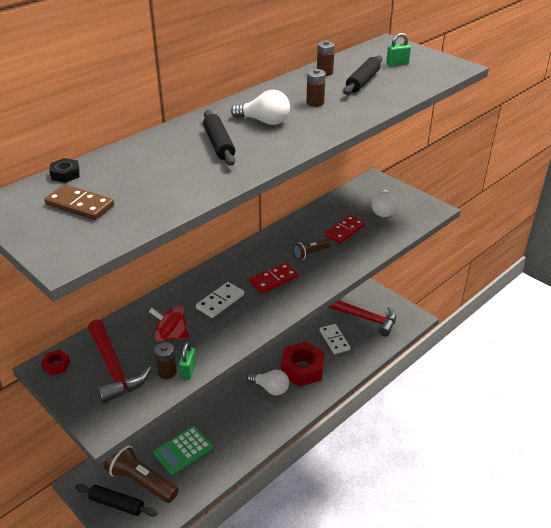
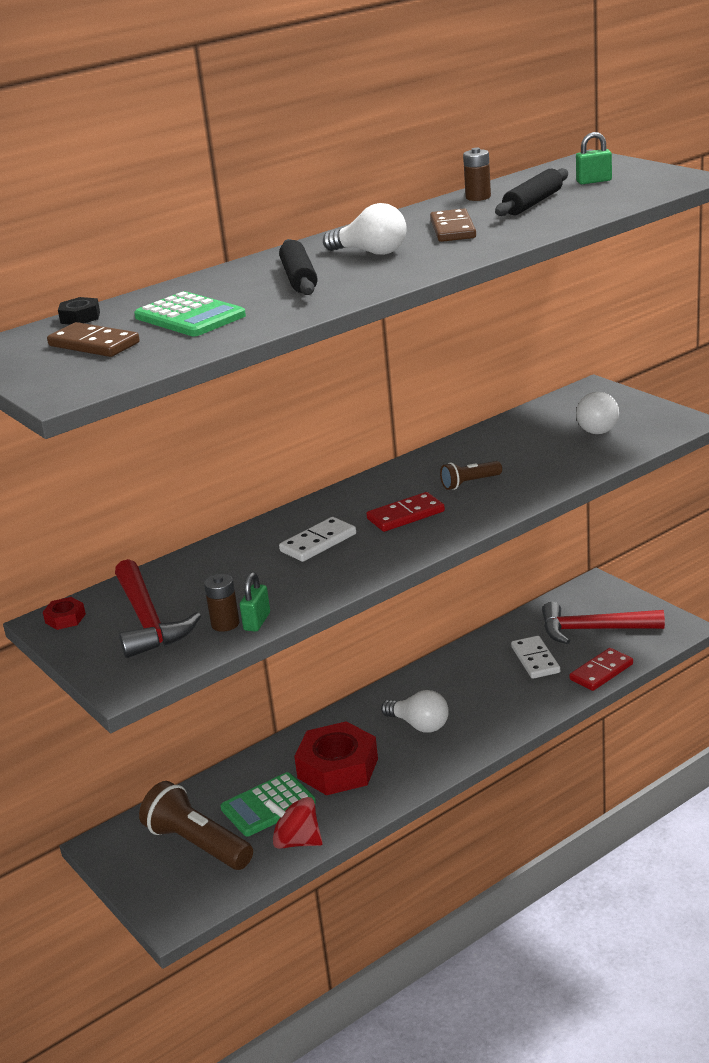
camera: 10 degrees right, 10 degrees down
black rolling pin [75,484,158,517] -> none
red spinning top [149,306,190,341] -> red spinning top moved to [265,797,323,849]
red nut [281,341,325,387] -> red nut moved to [294,721,378,795]
brown battery [306,69,326,107] -> brown domino [430,208,476,242]
red domino [324,215,365,244] -> red domino moved to [569,648,633,691]
red hammer [328,300,396,336] -> red hammer turned 150 degrees clockwise [542,602,665,644]
none -> green calculator [134,291,246,336]

